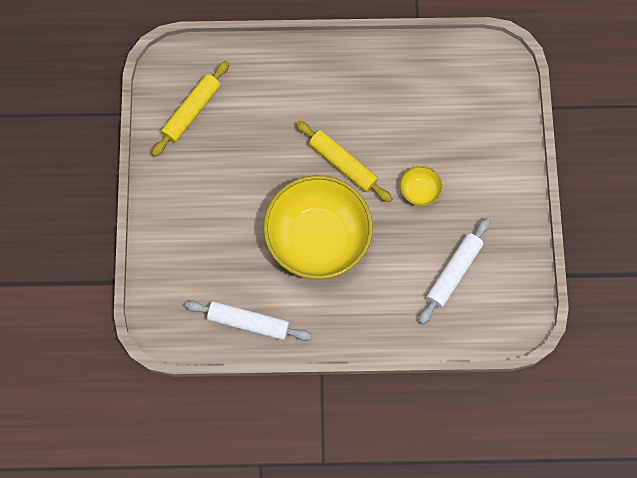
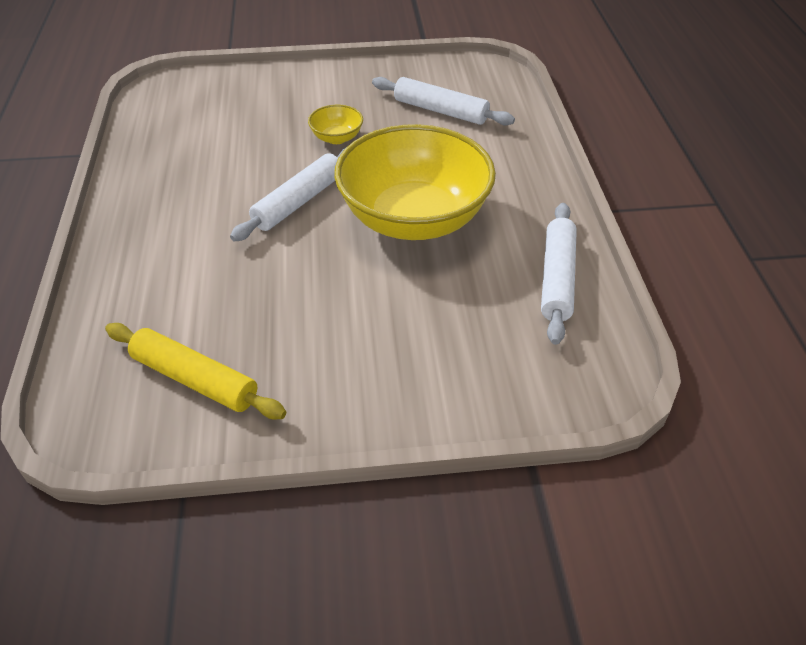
camera: 95 degrees left, 25 degrees down
yellow rolling pin [296,121,392,202] -> white rolling pin [230,148,345,242]

